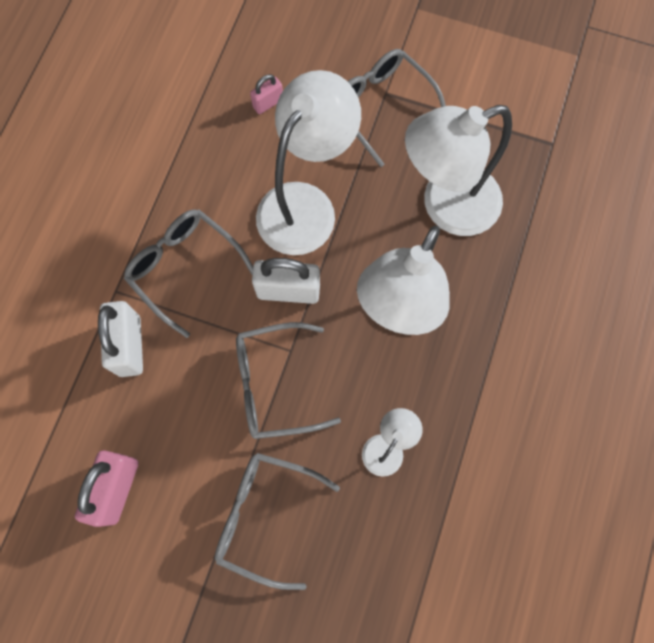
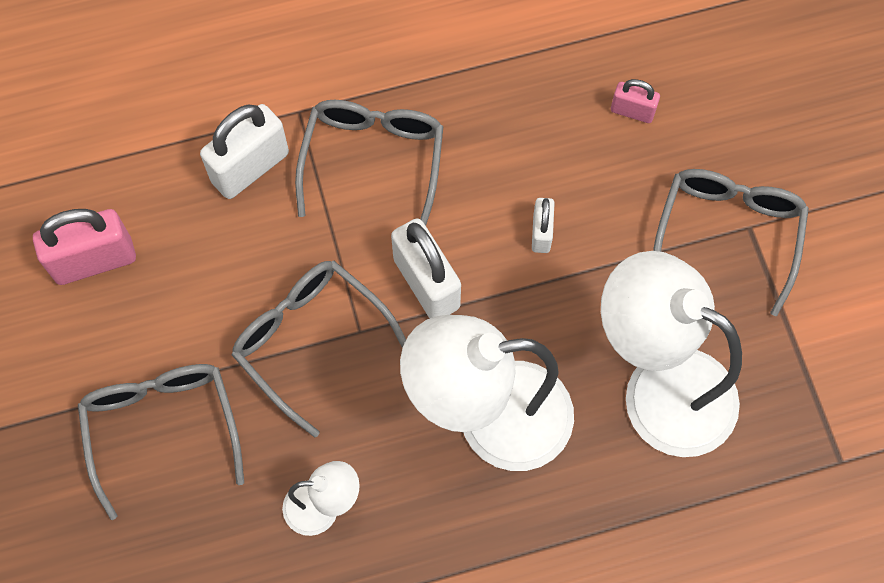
camera: 55 degrees right, 5 degrees down
white lamp [256,70,361,255] -> white padlock [532,198,555,253]

